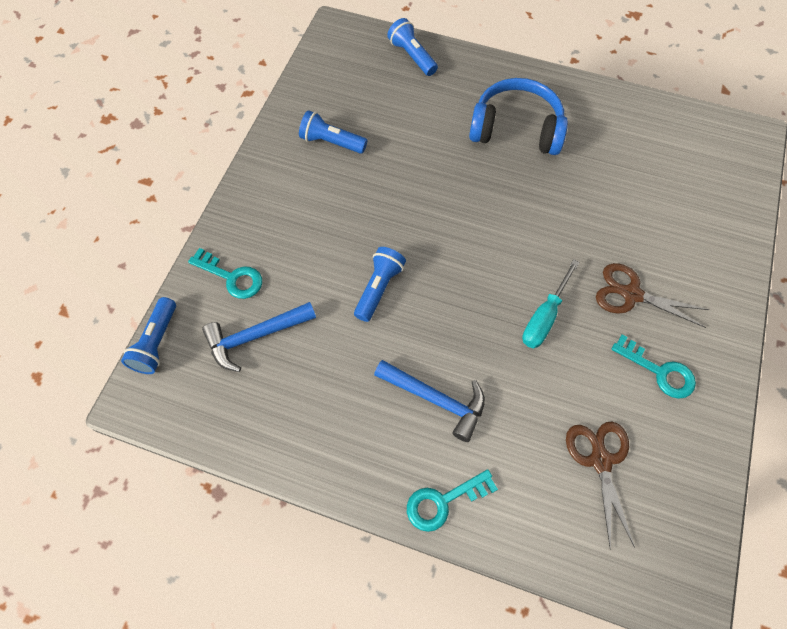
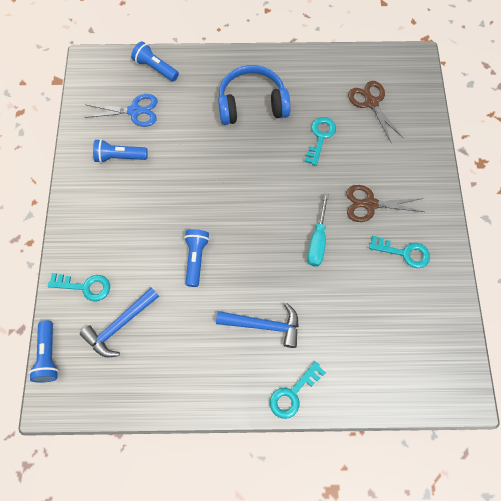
camera: 20 degrees left, 5 degrees up
brown scissors [566,422,635,550] -> brown scissors moved to [348,81,404,142]
none -> blue scissors [84,94,157,127]
none -> turquoise key [304,117,336,166]

